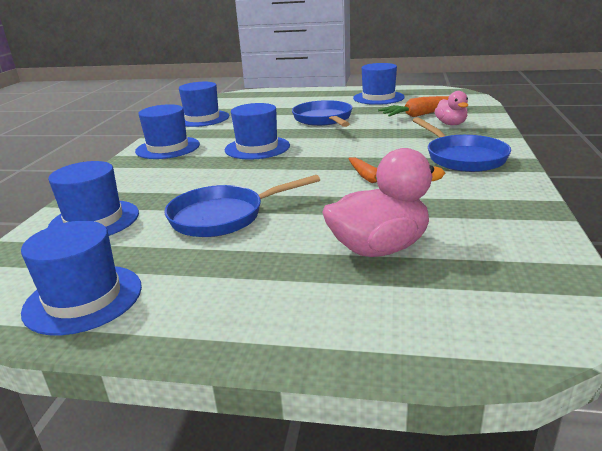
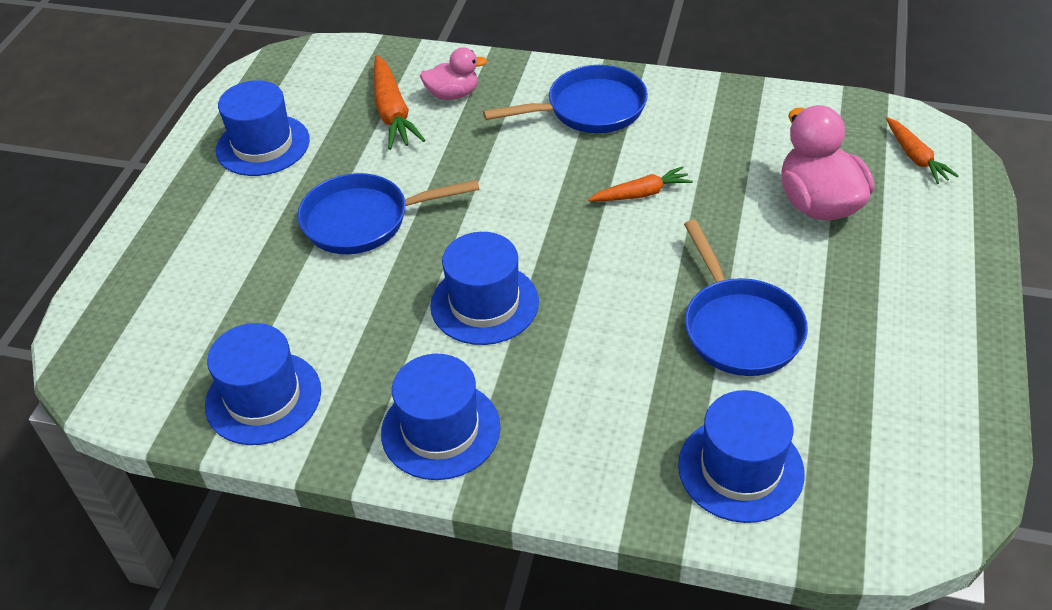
camera: 85 degrees left, 20 degrees up
blue hat [21,221,142,335] -> none
none -> orange carrot [886,117,959,184]

